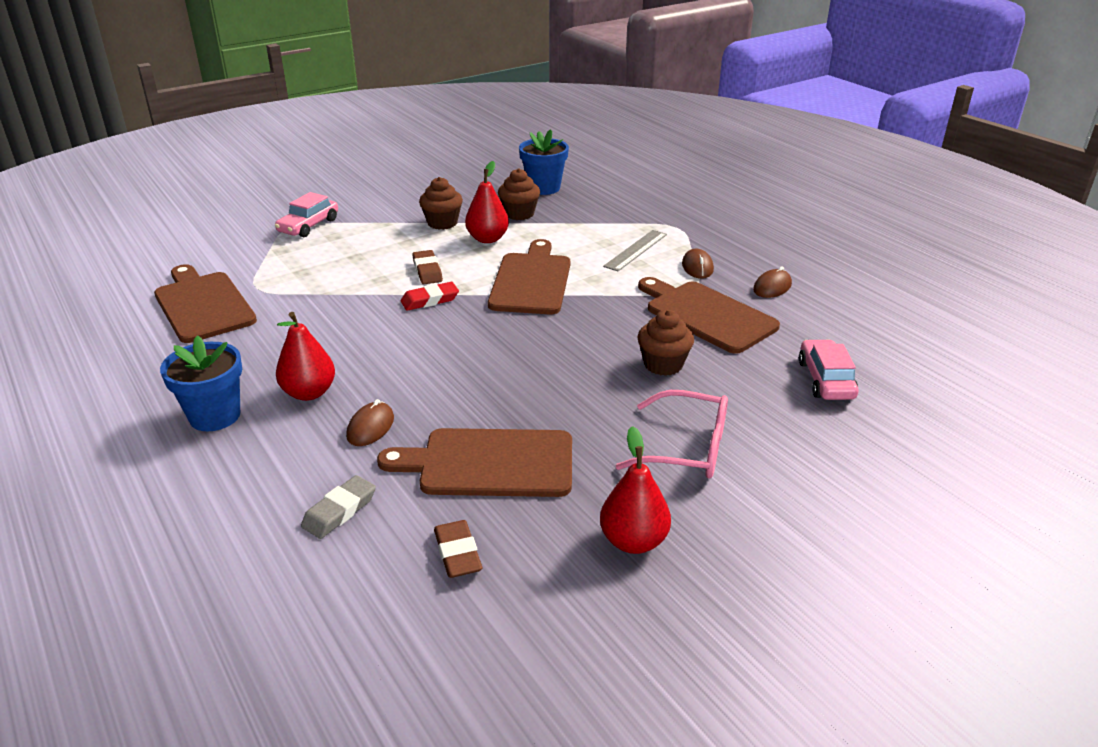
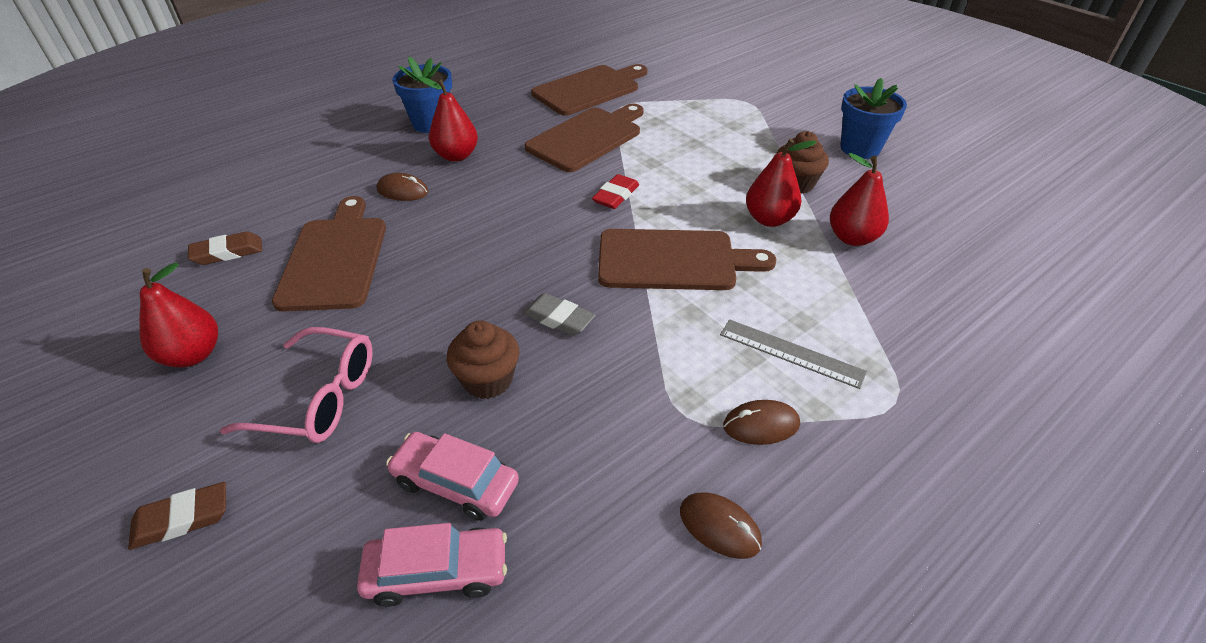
camera: 85 degrees right, 10 degrees up
pink car [275,192,338,237] -> pink car moved to [386,432,519,521]
grey eraser [301,475,376,539] -> grey eraser moved to [523,293,596,336]
red eraser [401,282,459,311] -> red eraser turned 60 degrees clockwise [592,174,639,209]
brown eraser [412,250,443,284] -> brown eraser moved to [128,482,226,550]
brown cupcake [498,168,540,220] -> red pear [830,153,889,246]
blue flower pot [519,129,569,195] -> blue flower pot moved to [840,78,907,159]
pink glasses [616,390,728,479] -> pink glasses turned 90 degrees counterclockwise [220,327,373,443]
brown cutting board [638,277,780,354] -> brown cutting board moved to [524,104,644,172]

